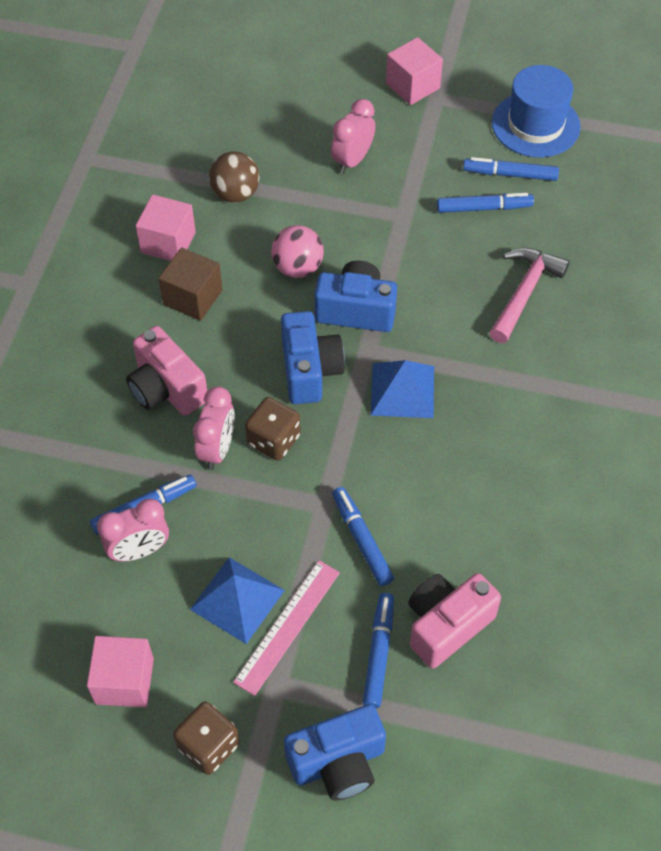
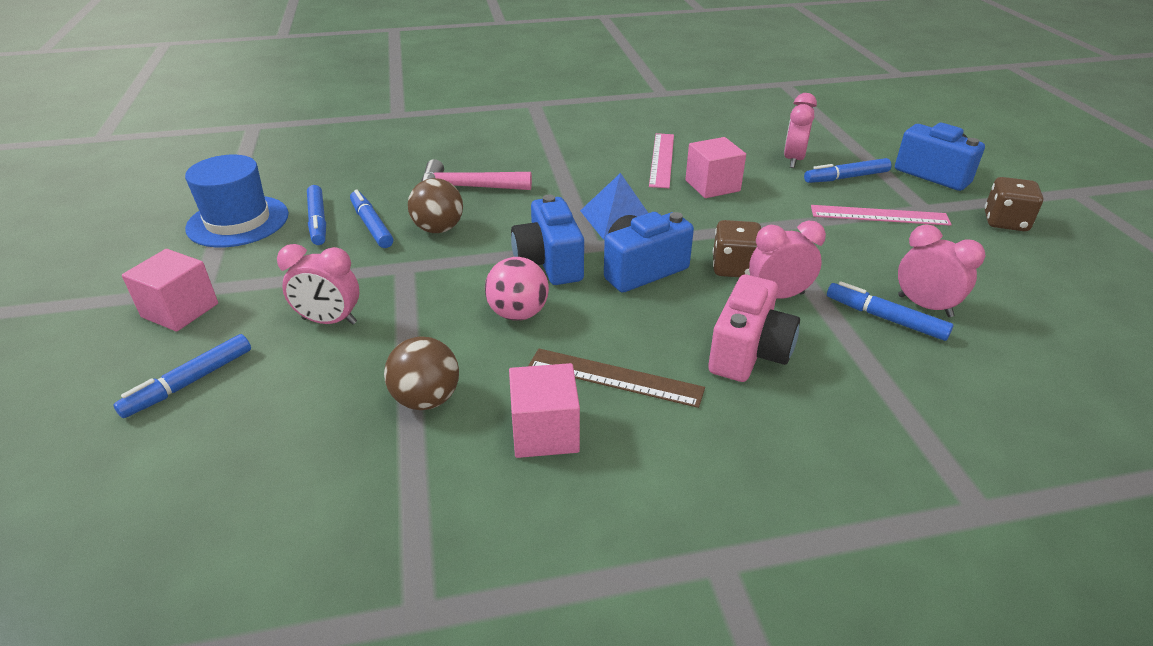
camera: 115 degrees left, 20 degrees down
pink cube [87,636,154,707] -> pink cube moved to [685,137,746,198]
brown cube [159,247,223,321] -> brown ruler [528,348,705,408]
blue pyramid [190,557,285,644] -> none
blue marker [332,487,394,586] -> blue marker moved to [113,334,251,418]
pink camera [408,573,501,669] -> pink clock [784,93,817,168]
none -> brown ball [408,178,463,233]
none -> pink ruler [649,133,674,188]

